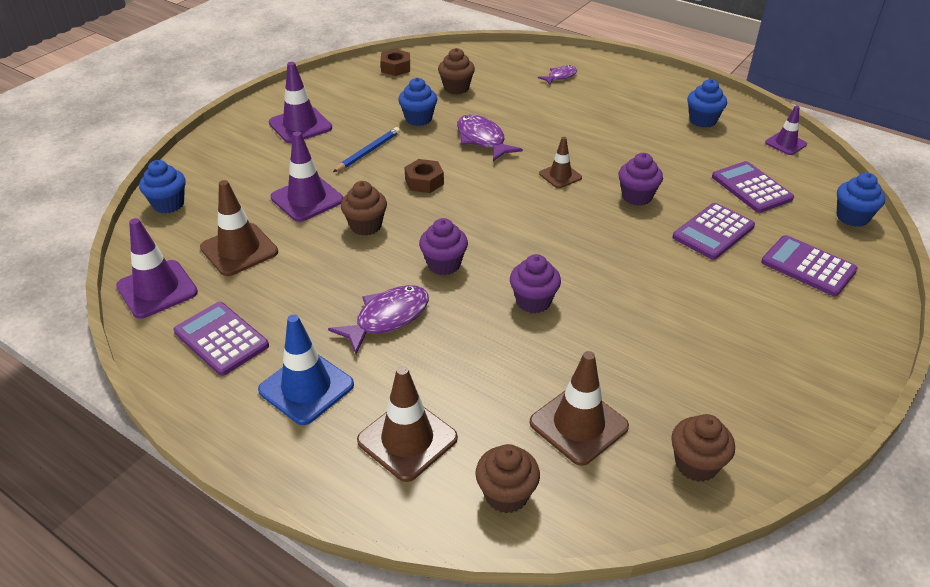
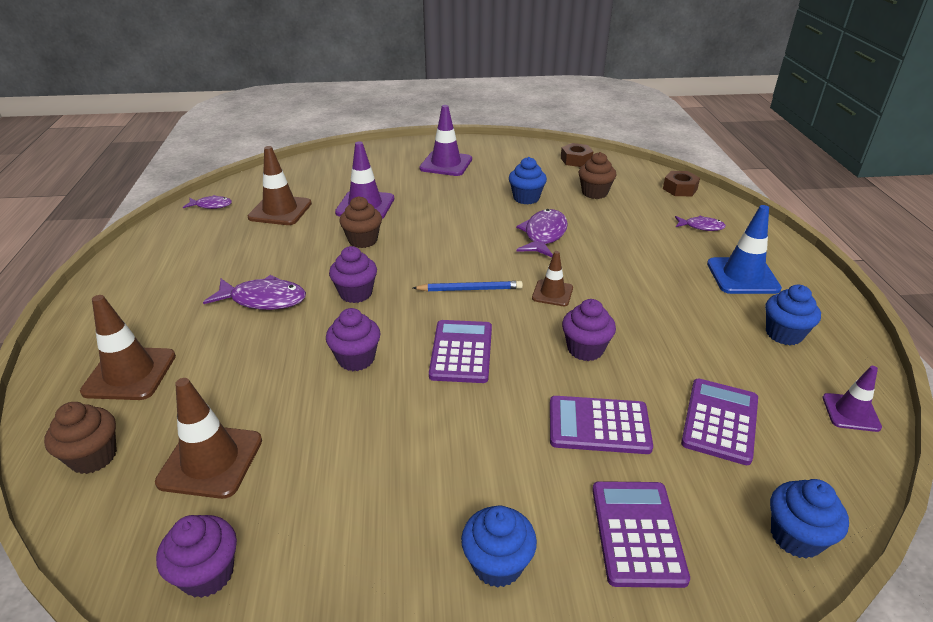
camera: 50 degrees right, 5 degrees down
purple traffic cone [116,218,198,319] -> purple fish [183,195,232,209]
blue cupcake [139,160,186,214] -> blue cupcake moved to [461,506,537,588]
purple calculator [174,302,269,376] -> purple calculator moved to [429,320,492,383]
blue traffic cone [258,314,354,425] -> blue traffic cone moved to [707,205,782,294]
blue pencil [333,127,400,172] -> blue pencil moved to [413,281,523,291]
brown nut [404,159,444,193] -> brown nut moved to [663,171,700,196]
brown cupcake [671,414,735,482] -> purple cupcake [156,515,237,598]

